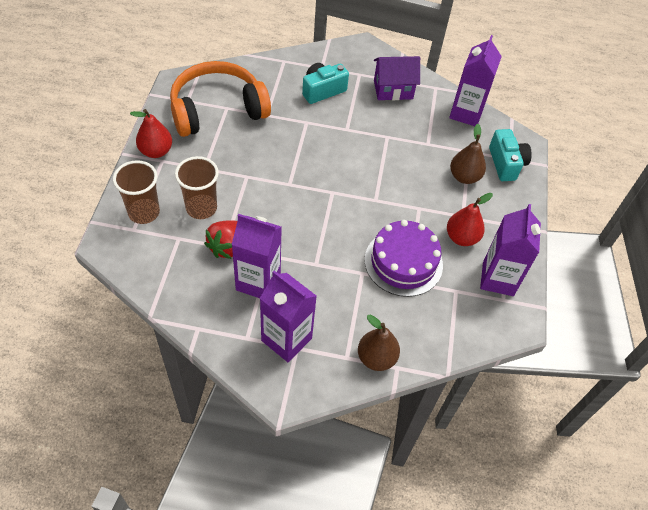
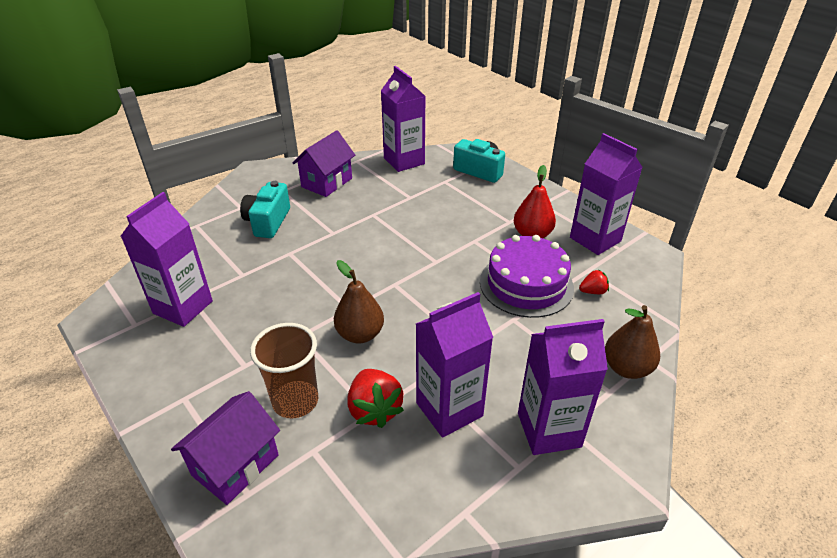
camera: 45 degrees left, 15 degrees down
brown cup [113,160,160,224] -> purple house [171,391,280,505]
red pear [130,109,172,158] -> none
orange headphones [170,61,271,137] -> purple carton [121,192,213,327]
brown pear [450,124,486,184] -> brown pear moved to [334,260,384,344]
none -> red strawberry [579,270,609,294]

